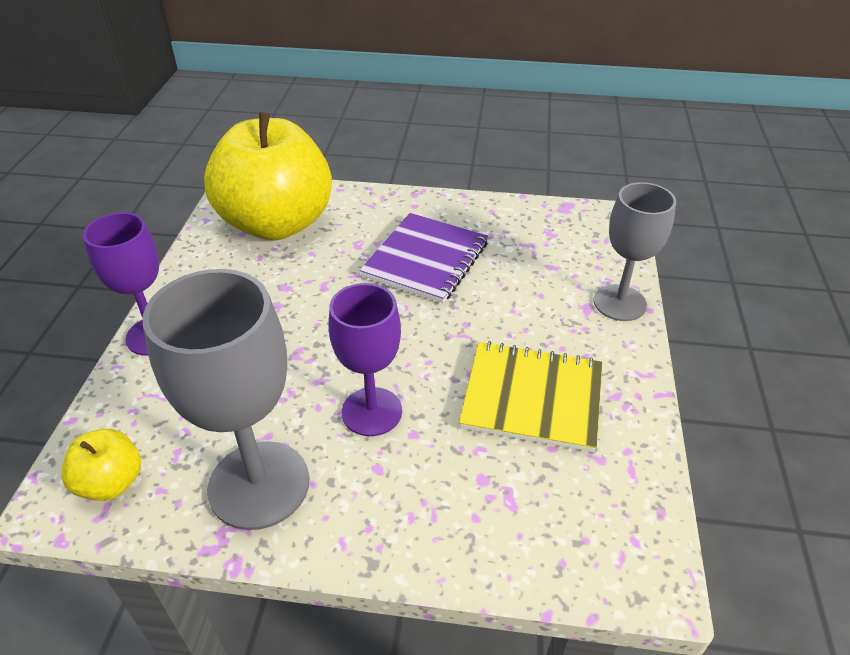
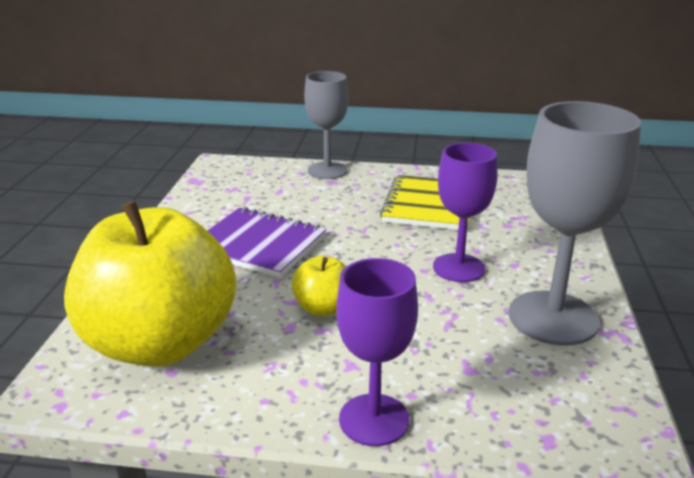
camera: 90 degrees left, 15 degrees down
yellow apple [61,429,141,501] -> yellow apple moved to [291,256,347,316]

